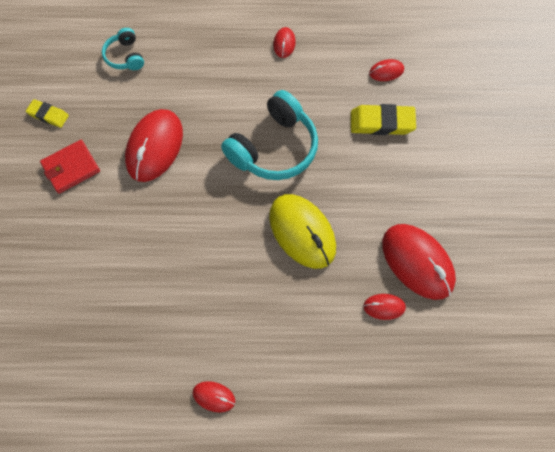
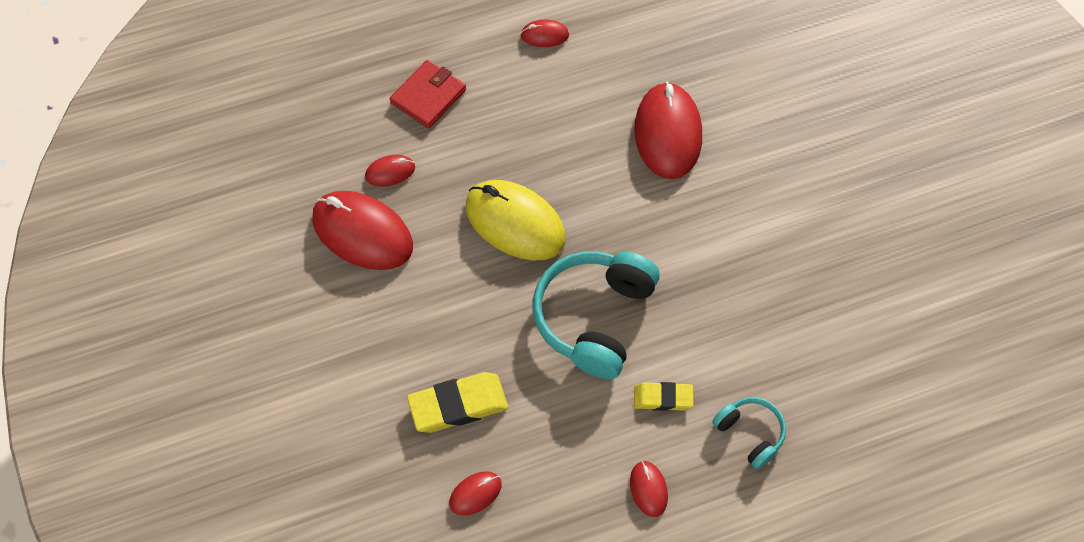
camera: 160 degrees right, 5 degrees down
yellow eraser [26,99,69,128] -> yellow eraser moved to [634,382,693,411]
red wallet [40,140,100,194] -> red wallet moved to [390,60,466,128]
turquoise headphones [102,28,144,70] -> turquoise headphones moved to [712,397,786,469]
red mouse [125,109,183,182] -> red mouse moved to [634,81,702,179]

